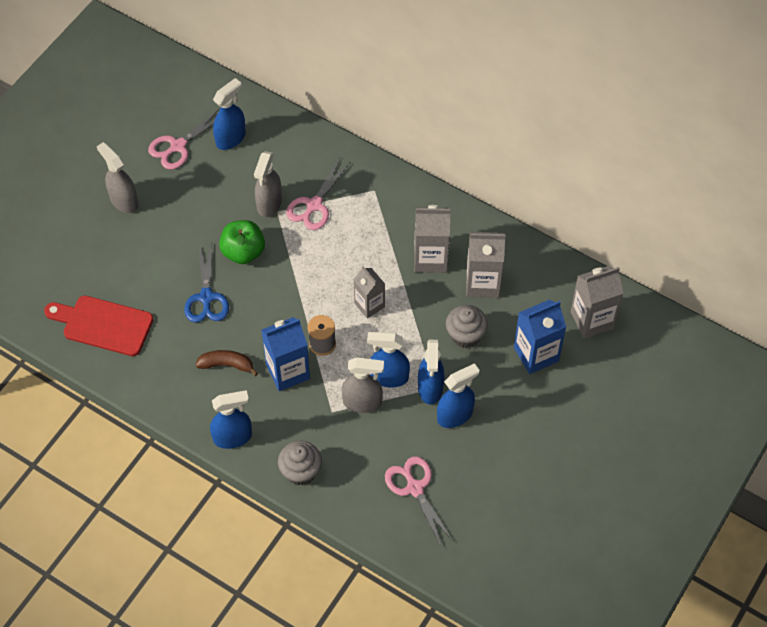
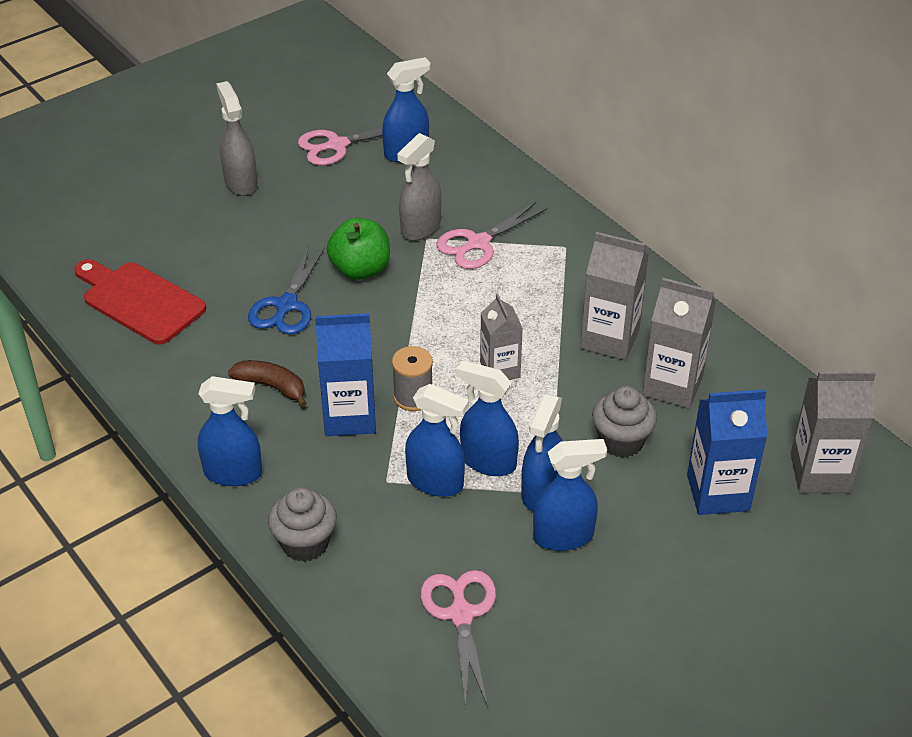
camera: 20 degrees right, 15 degrees down
grey spray bottle [342,357,384,413] -> blue spray bottle [405,384,469,497]

